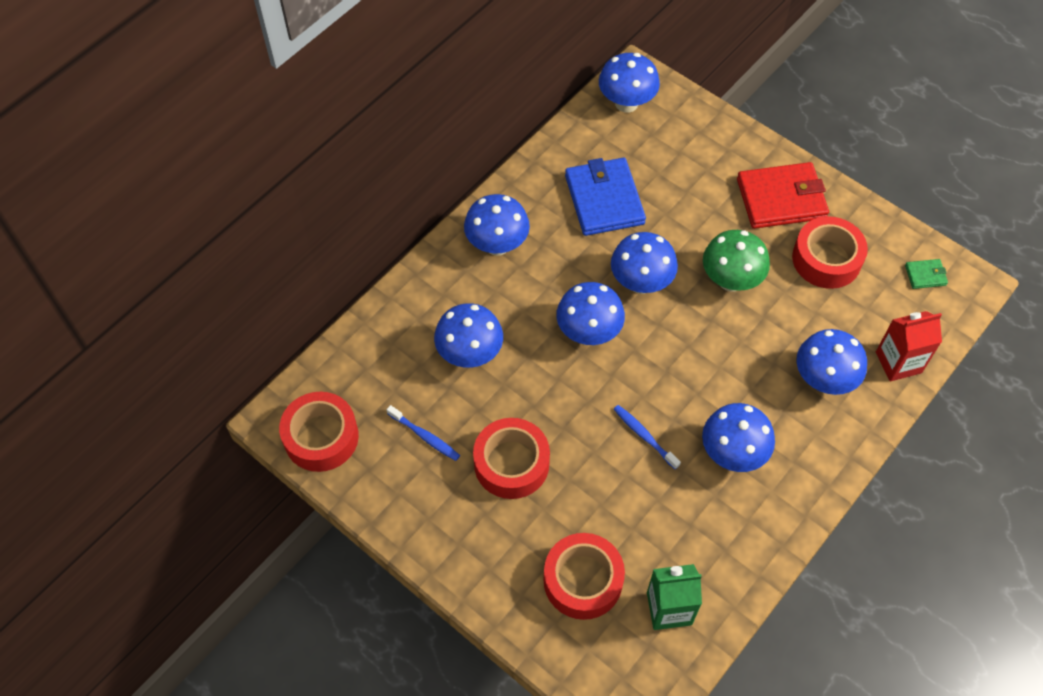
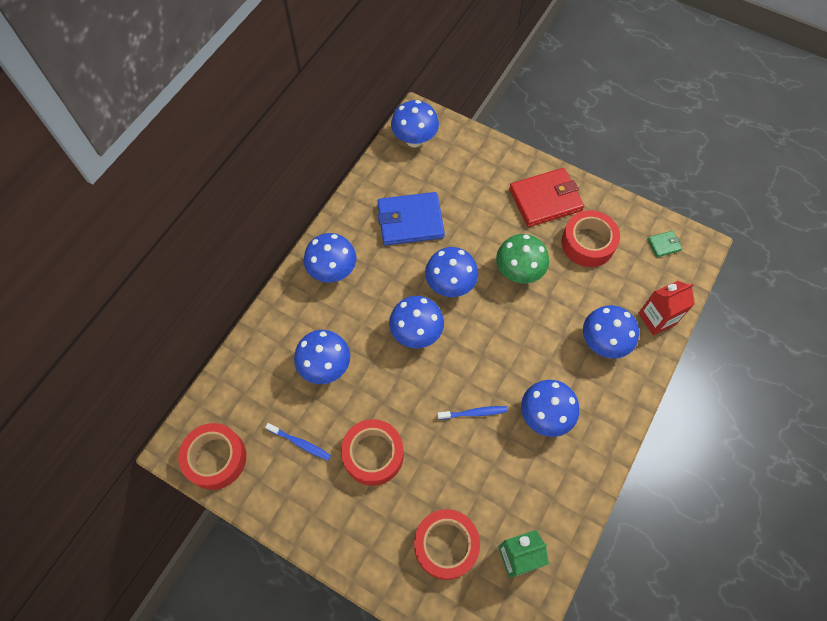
camera: 10 degrees left, 5 degrees up
blue wallet [565,158,646,236] -> blue wallet turned 75 degrees counterclockwise [378,192,445,245]
blue toothbrush [614,405,681,469] -> blue toothbrush turned 135 degrees clockwise [438,406,508,420]

